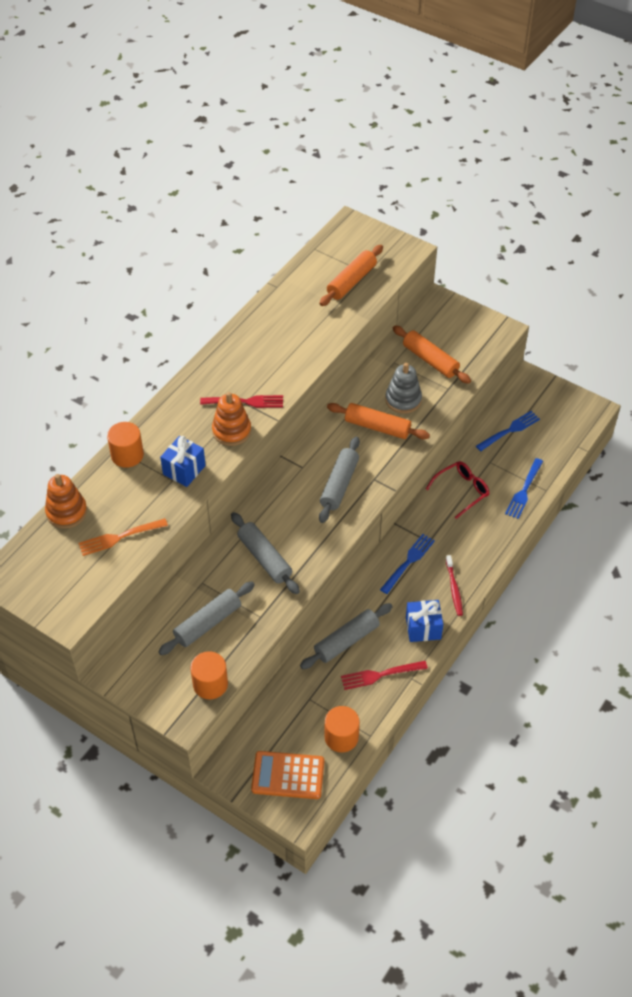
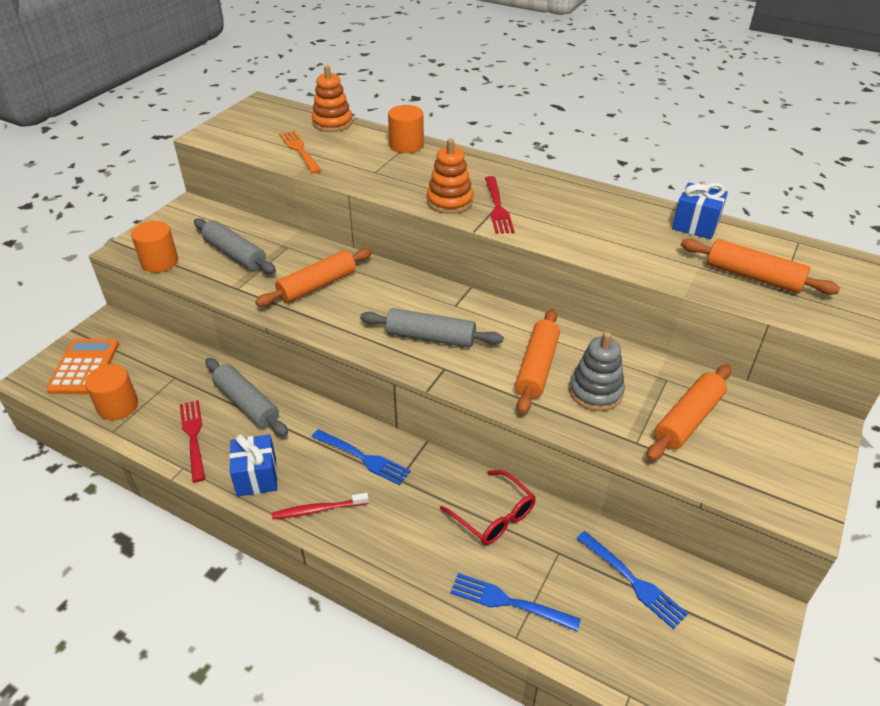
camera: 85 degrees right, 10 degrees down
blue gift [160,436,206,487] -> blue gift moved to [672,183,728,239]
grey rolling pin [231,512,300,594] -> orange rolling pin [255,248,372,307]

